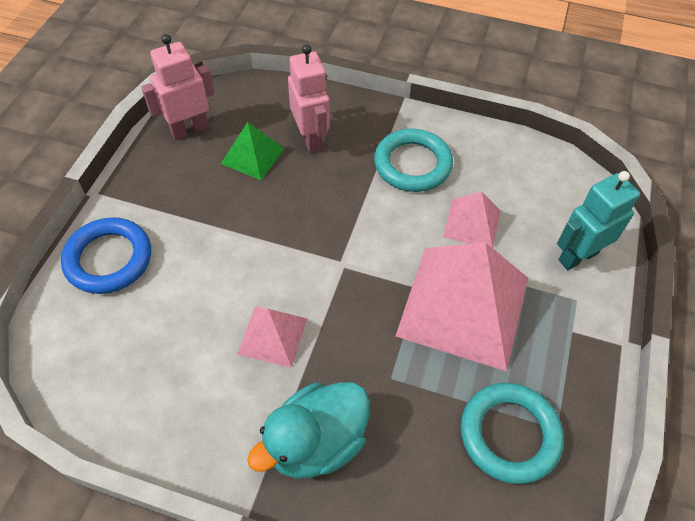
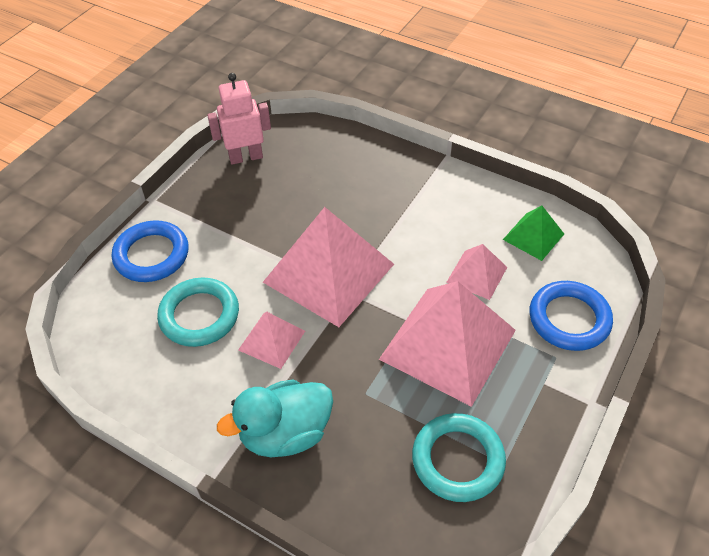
camera: 15 degrees right, 5 degrees down
green pyramid [221,122,284,180] -> green pyramid moved to [503,205,564,261]
pink robot [288,44,330,153] -> none
turquoise ring [374,128,453,192] -> turquoise ring moved to [157,278,239,347]
turquoise robot [557,171,640,270] -> blue ring [530,281,613,351]
none -> pink pyramid [263,207,394,327]

